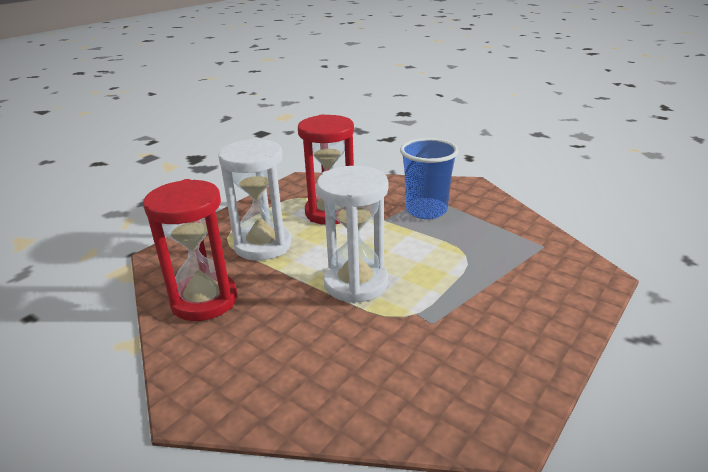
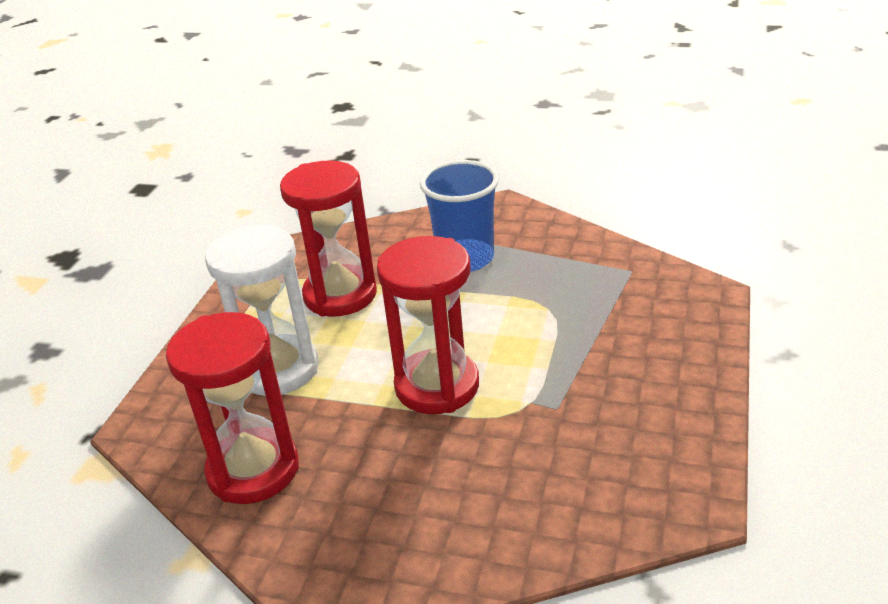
camera: 20 degrees left, 5 degrees up
white hourglass [317,166,388,304] -> red hourglass [377,236,479,414]

